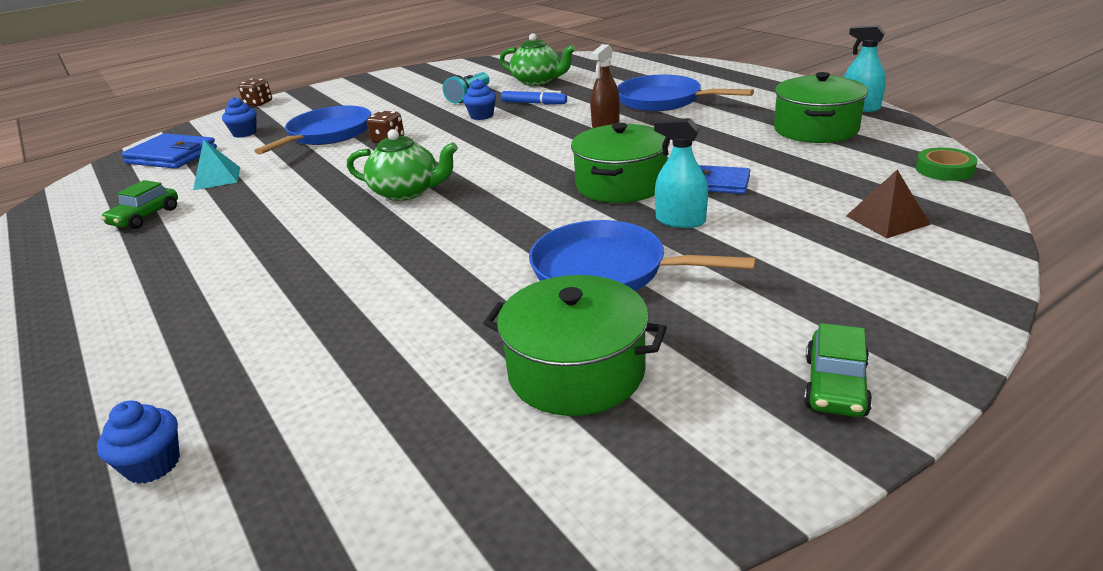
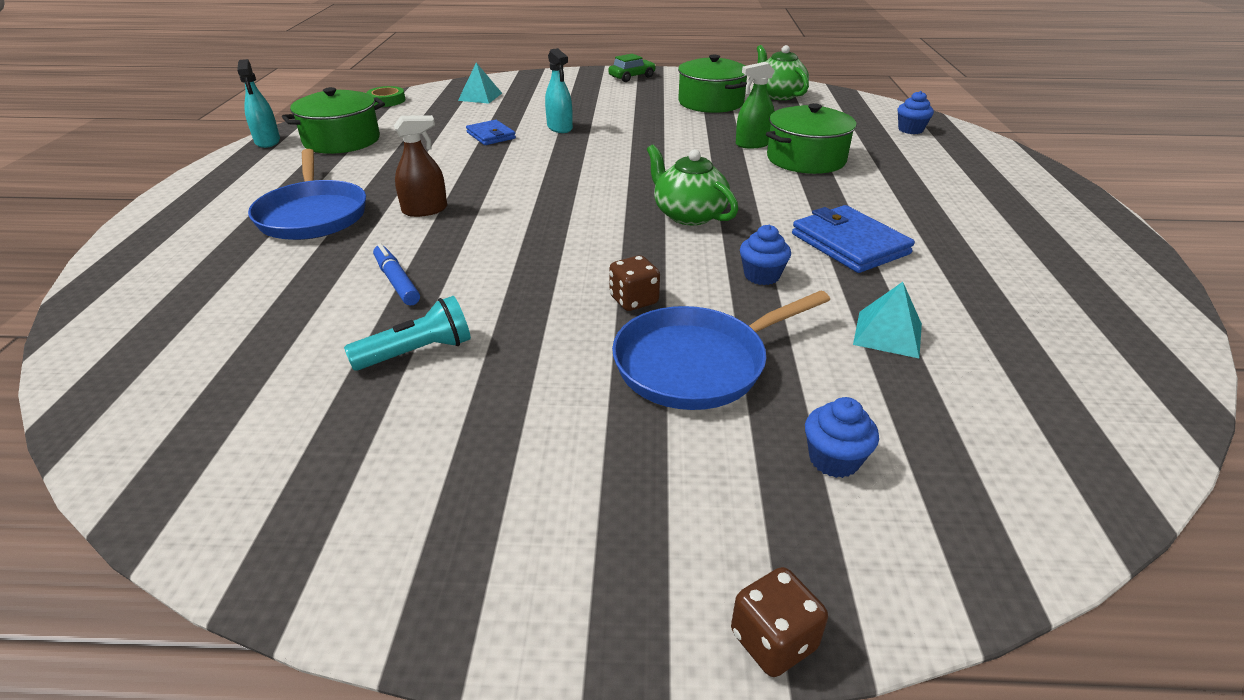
camera: 145 degrees left, 5 degrees up
green car [101,180,178,229] -> none
blue wallet [121,133,217,169] -> blue wallet moved to [792,205,915,273]
blue cupcake [463,79,496,120] -> blue cupcake moved to [740,225,791,285]
green teapot [500,33,575,86] -> green teapot moved to [757,45,809,100]
blue pan [529,220,756,291] -> none
green pot [571,123,670,203] -> green pot moved to [766,103,857,174]
brown pyramid [846,170,931,238] -> turquoise pyramid [458,63,502,104]
none -> green spray bottle [736,62,775,148]

